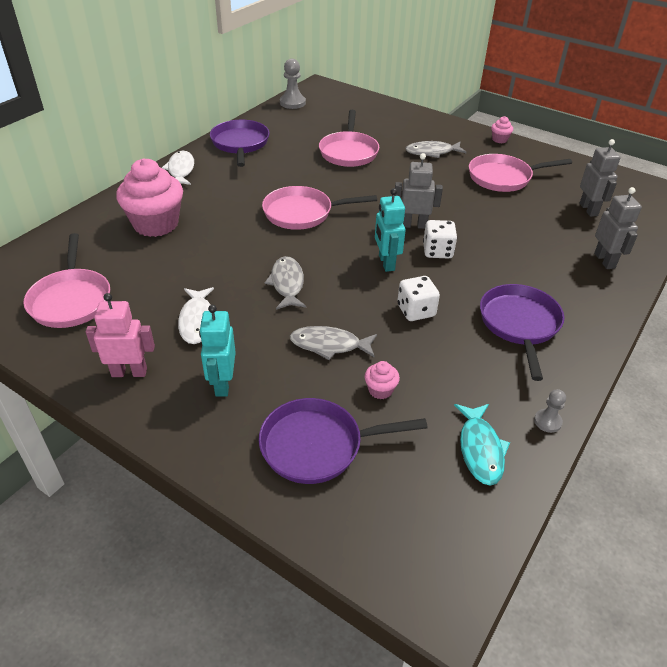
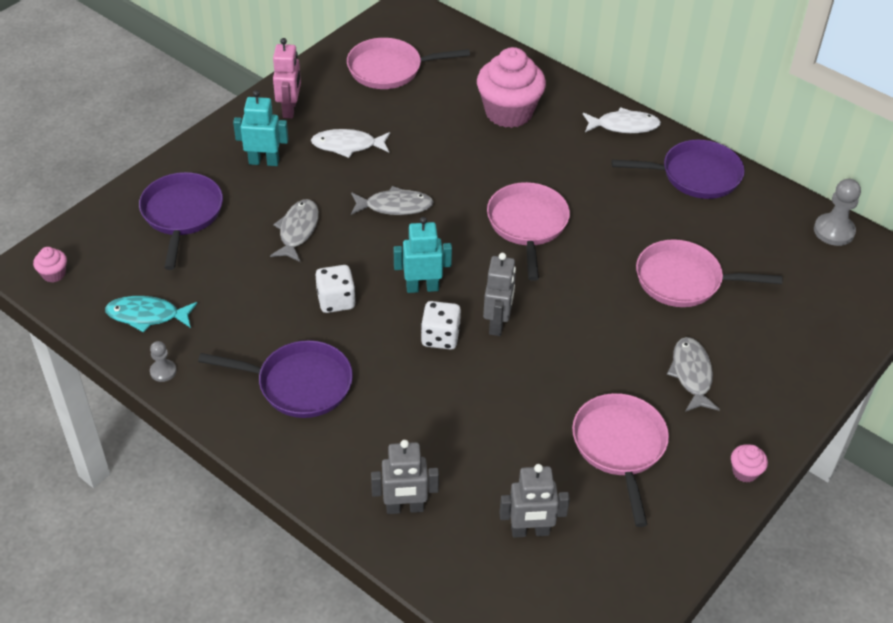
camera: 95 degrees right, 5 degrees up
pink cupcake [364,361,400,399] -> pink cupcake moved to [33,247,67,282]

